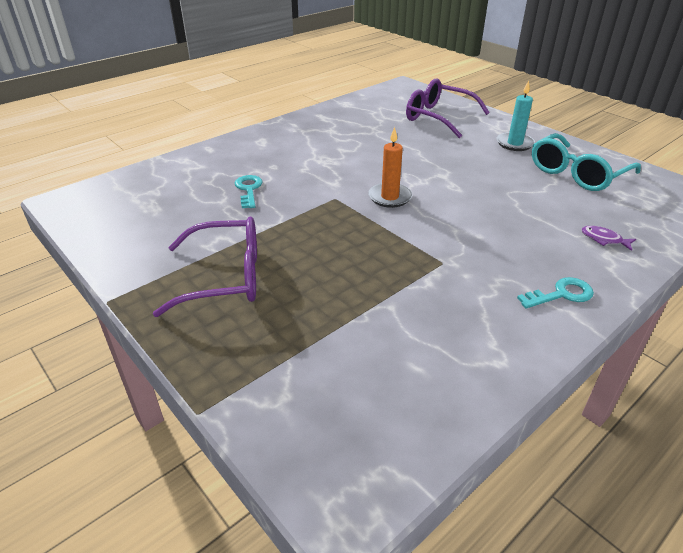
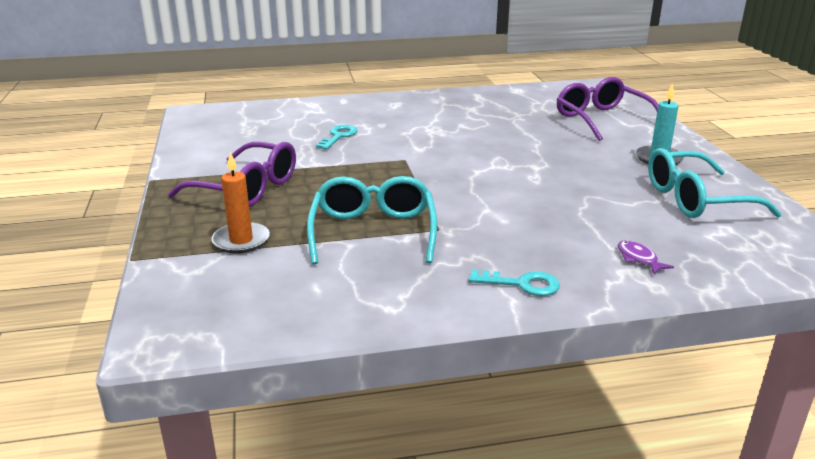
camera: 30 degrees right, 10 degrees down
orange candle [368,127,412,208] -> orange candle moved to [211,152,270,254]
none -> turquoise glasses [307,176,437,264]

